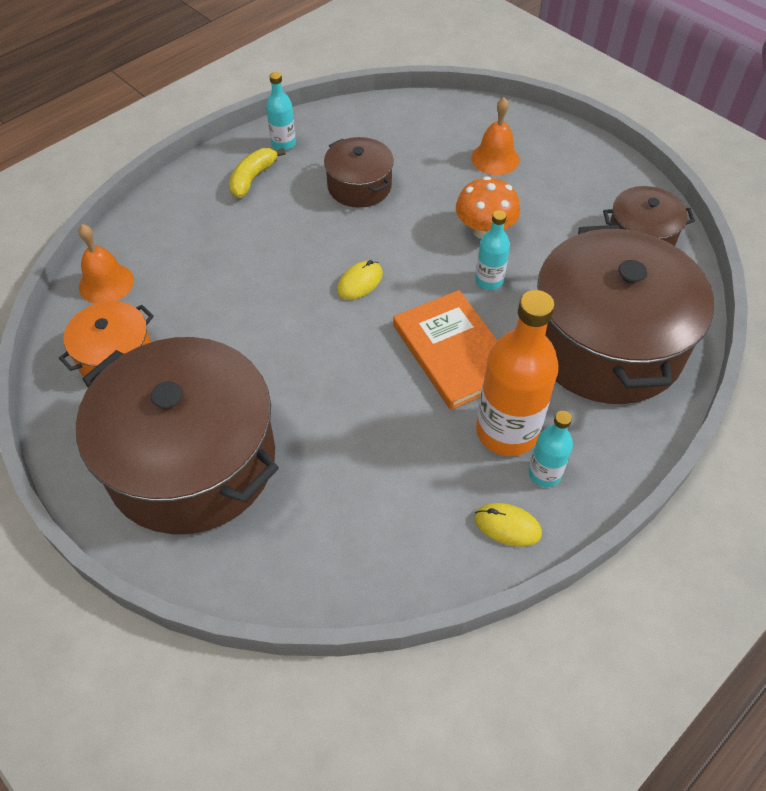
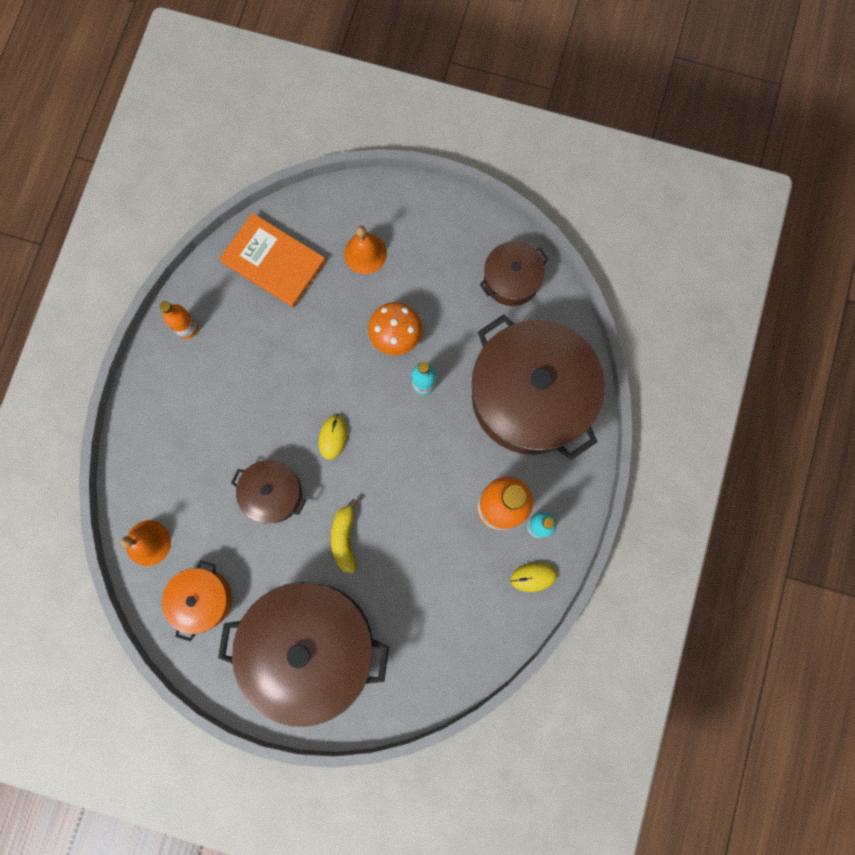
camera: 30 degrees left, 25 degrees up
yellow banana [229,148,286,198] -> yellow banana moved to [331,499,358,573]
turquoise bottle [266,72,296,151] -> orange bottle [160,301,199,339]
brown pot [324,137,394,208] -> brown pot moved to [231,460,306,523]
orange book [393,290,498,410] -> orange book moved to [220,213,326,308]

